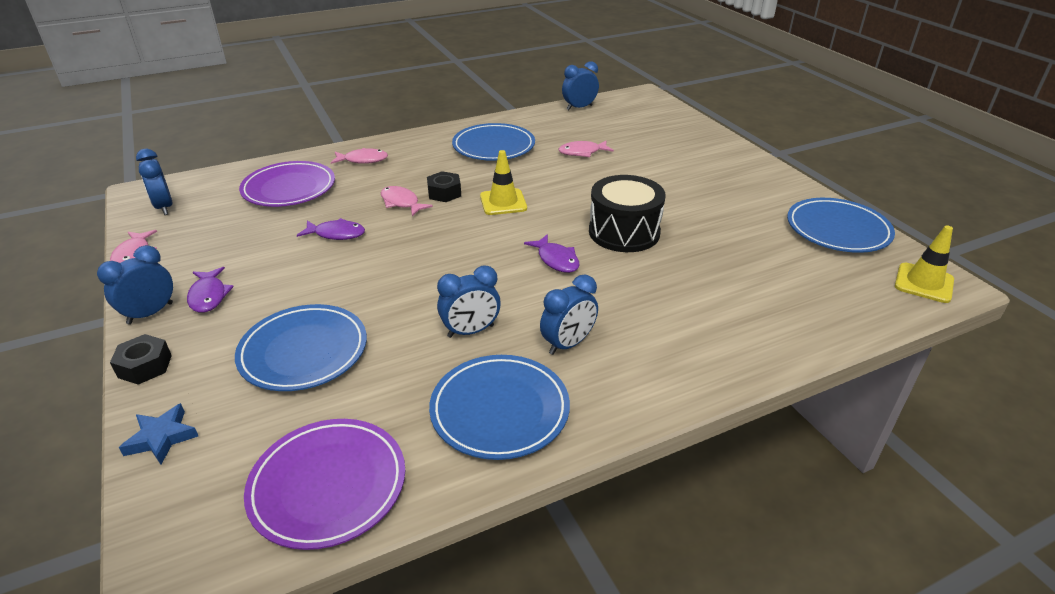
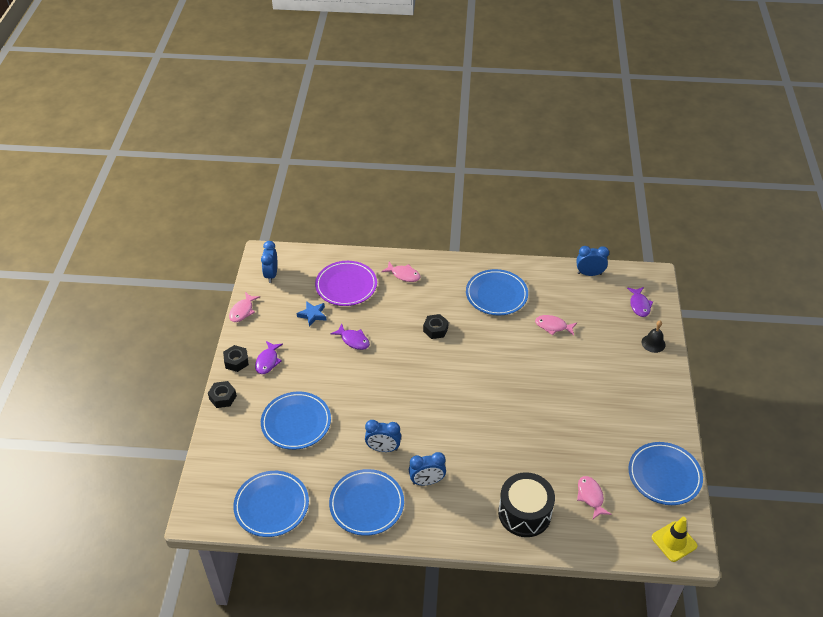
camera: 30 degrees right, 10 degrees up
blue clock [97,245,173,325] -> black nut [223,345,249,372]
blue star [119,403,198,464] -> blue star moved to [297,301,327,327]
purple plate [244,419,405,550] -> blue plate [233,471,309,537]
pink fish [381,186,433,216] -> pink fish moved to [577,476,612,520]
yellow traffic cone [480,150,527,215] -> none
purple fish [524,234,580,273] -> purple fish moved to [627,287,653,317]
black drum [589,175,666,252] -> black drum moved to [498,472,555,537]
none -> black bell [642,321,666,353]

